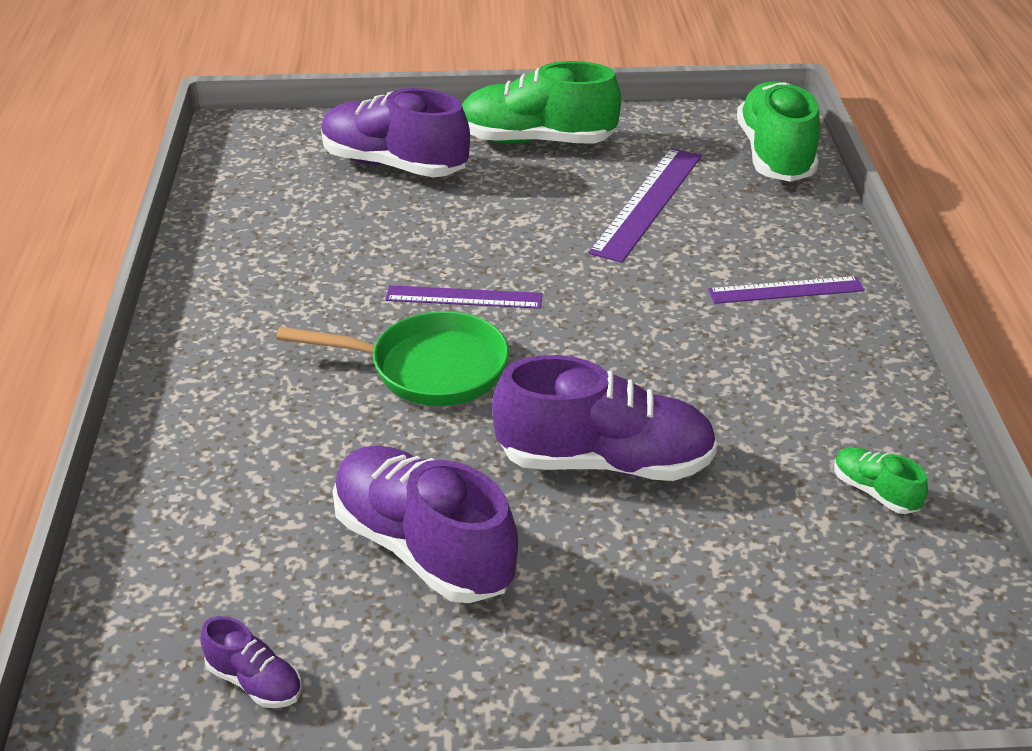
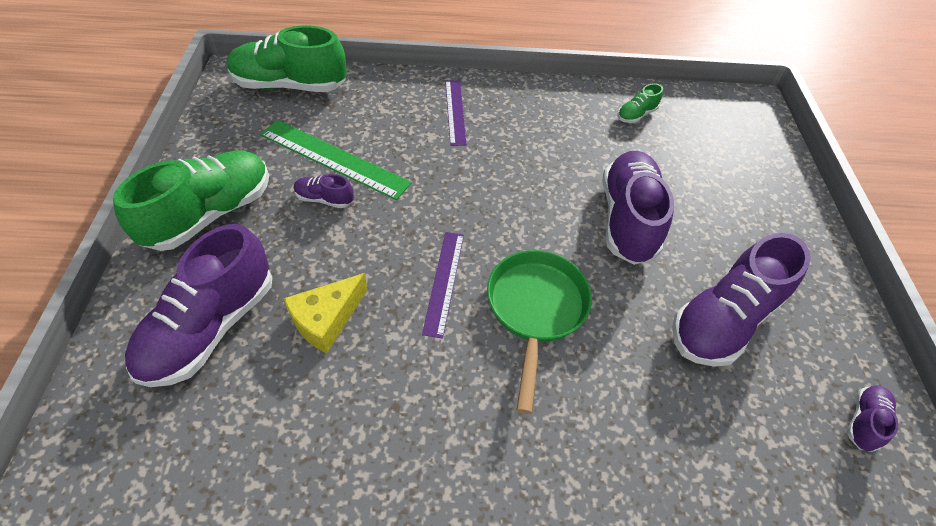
camera: 90 degrees left, 15 degrees up
green shoe [462,61,621,144] -> green shoe turned 150 degrees counterclockwise [113,150,269,251]
purple ruler [589,148,702,263] -> green ruler [260,120,412,200]
none -> yellow cheese [284,273,368,353]
none -> purple shoe [294,174,354,208]

